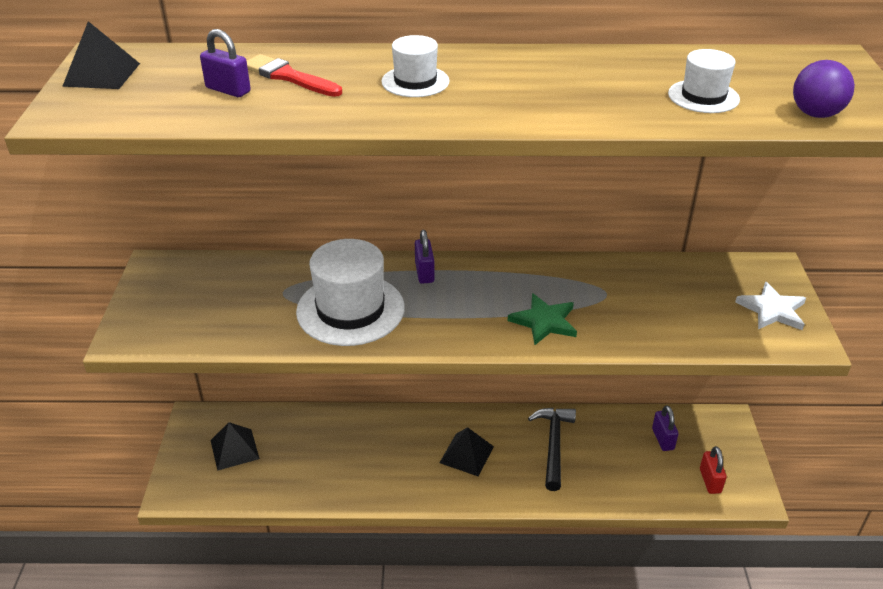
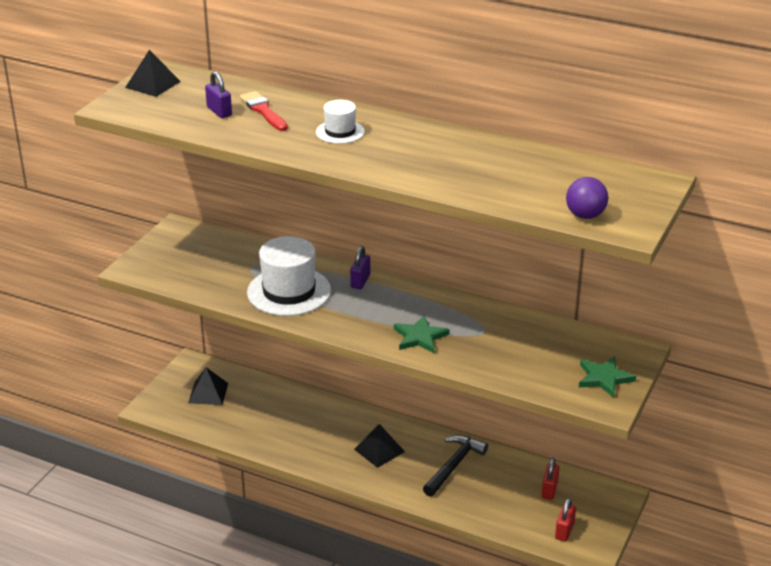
camera: 25 degrees right, 5 degrees down
purple padlock [652,405,678,451] -> red padlock [542,458,560,500]
white hat [668,49,740,113] -> none
white star [735,282,806,330] -> green star [579,356,636,398]

